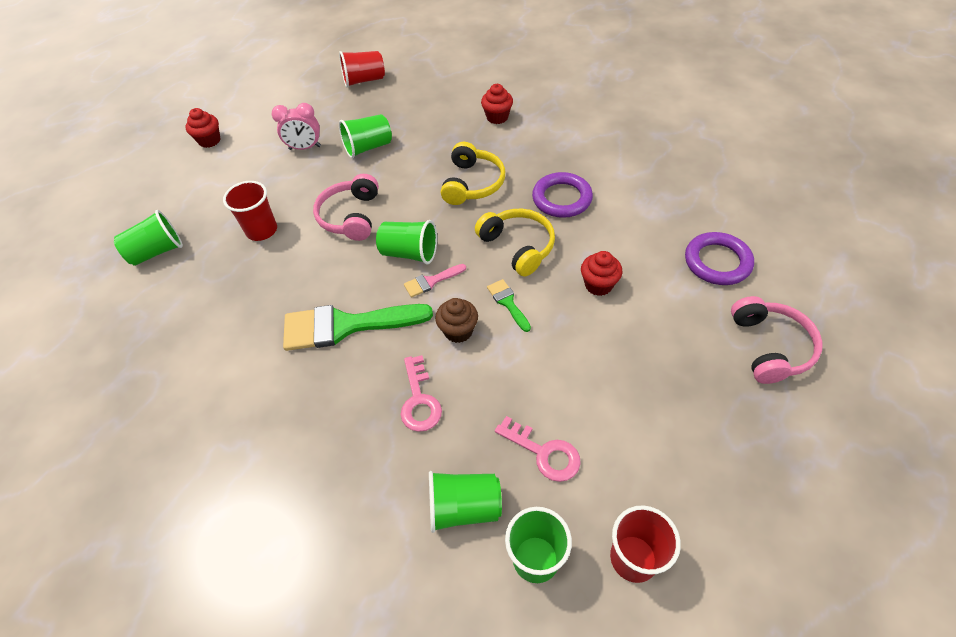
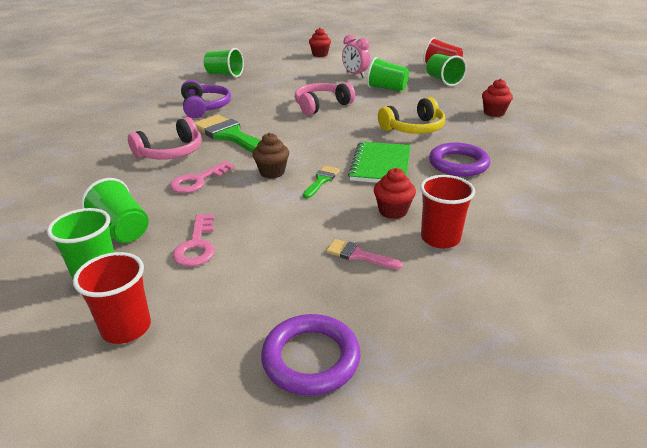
camera: 50 degrees right, 20 degrees down
red cup [223,181,277,241] -> red cup moved to [420,175,475,249]
green cup [376,220,437,264] -> green cup moved to [426,54,467,86]
pink brush [404,264,466,297] -> pink brush moved to [326,239,403,269]
yellow headphones [475,209,555,276] -> green notebook [348,141,411,183]
purple ring [685,232,754,285] -> purple ring moved to [261,314,360,396]
pink headphones [731,296,823,384] -> pink headphones moved to [128,117,202,160]
none -> purple headphones [181,80,231,118]

